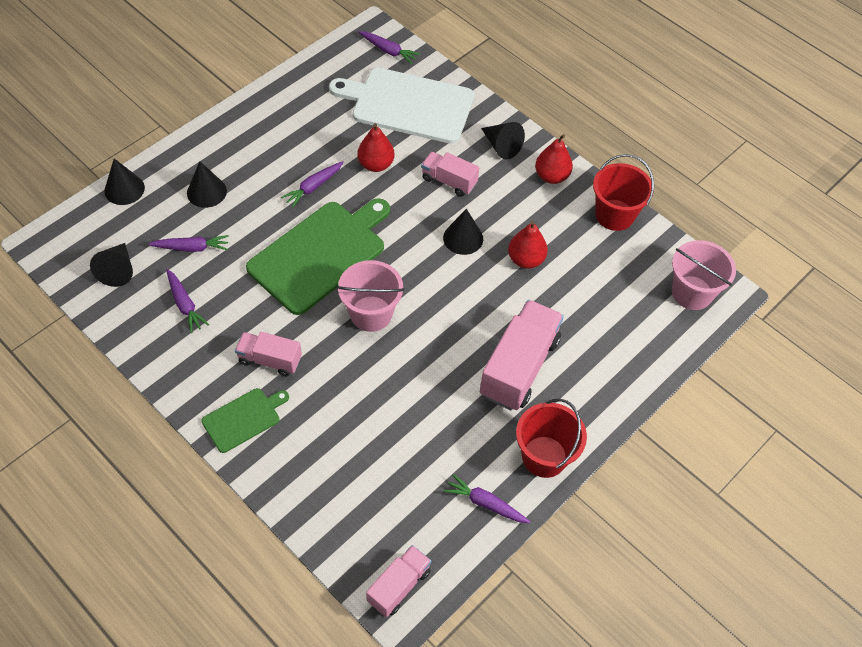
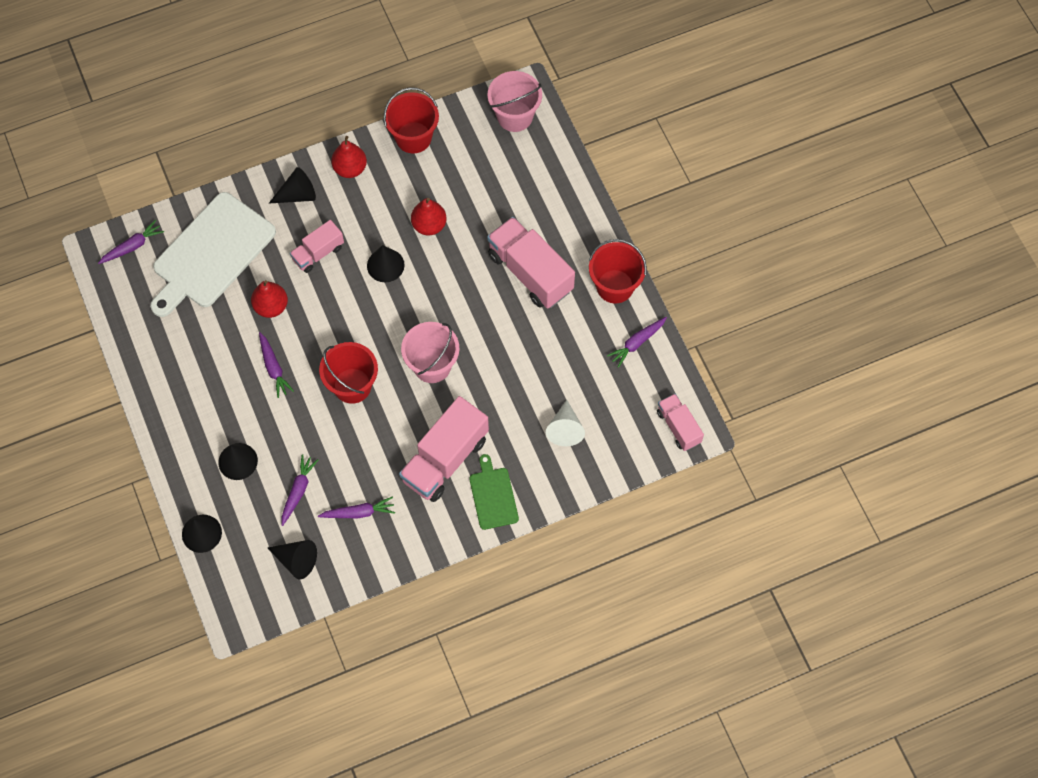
camera: 65 degrees left, 10 degrees up
pink truck [235,332,302,376] -> pink truck [399,396,489,502], size x1.77
green cutting board [246,198,390,315] -> red bucket [319,342,378,404]
none -> white cone [546,400,585,446]

